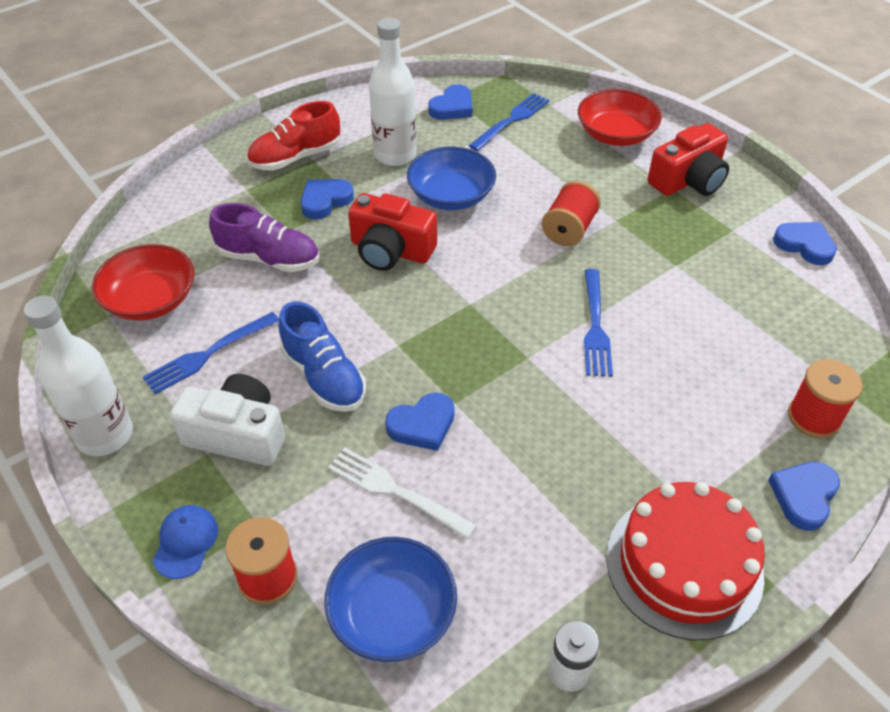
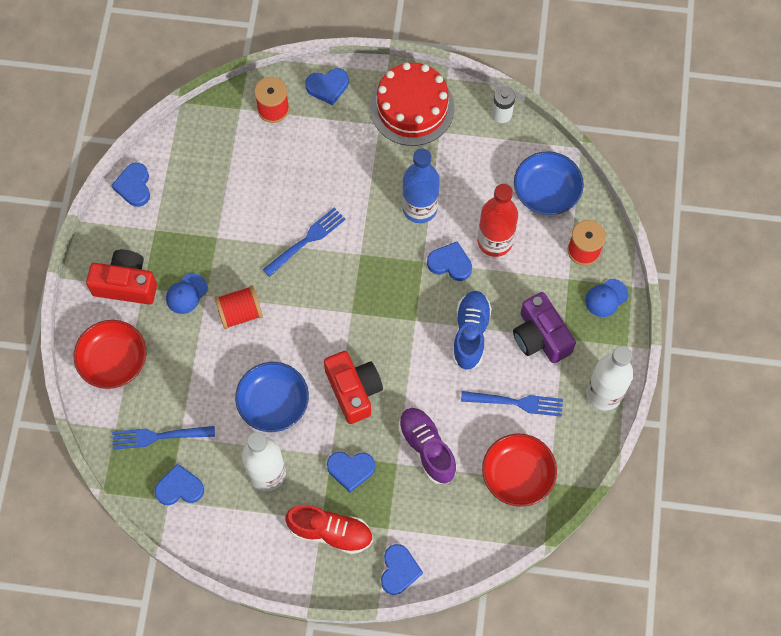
camera: 135 degrees left, 20 degrees up
white camera [170,374,285,466] -> purple camera [513,292,576,363]
white fork [328,448,477,539] -> red bottle [478,184,518,257]
none -> blue cap [166,274,208,314]
none -> blue heart [381,544,423,595]
none -> blue bottle [402,149,440,223]

